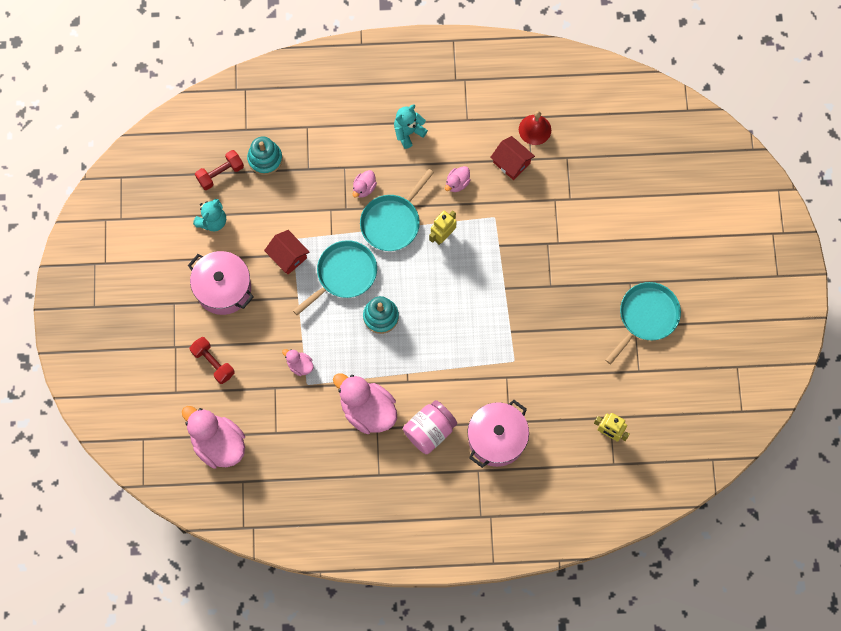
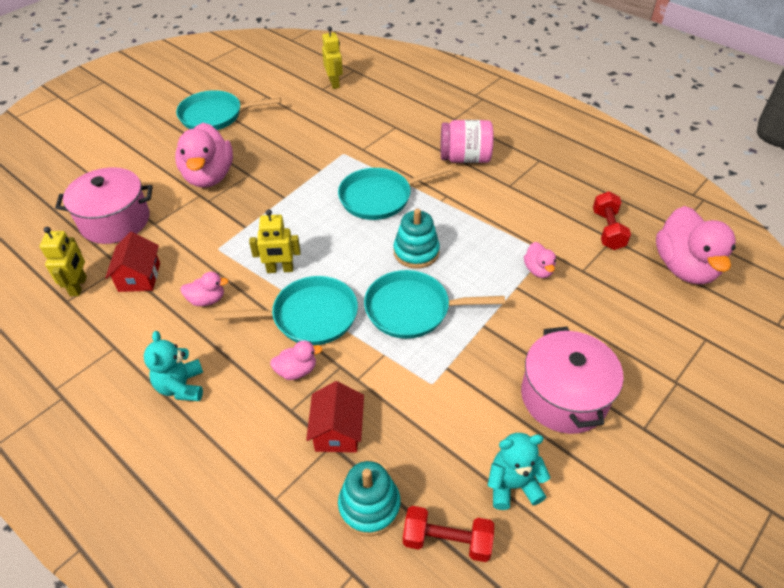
camera: 135 degrees left, 25 degrees down
red dumbbell [189,337,235,384] -> red dumbbell moved to [593,191,631,250]
red house [264,230,310,274] -> red house moved to [306,381,364,453]
pink duck [333,373,397,434] -> pink duck moved to [175,123,233,188]
turquoise teddy bear [394,104,428,149] -> turquoise teddy bear turned 75 degrees clockwise [144,331,203,401]
pink pot [468,400,529,468] -> pink pot moved to [55,167,153,244]
red bell [519,111,551,145] -> yellow robot [40,227,87,296]
none -> turquoise pan [338,165,452,220]

